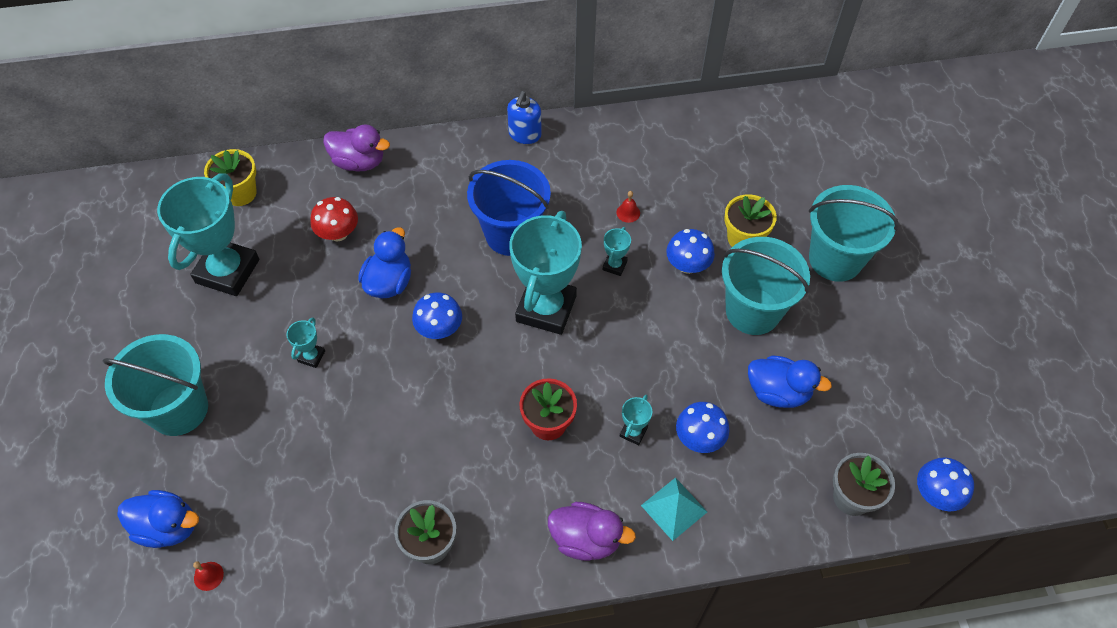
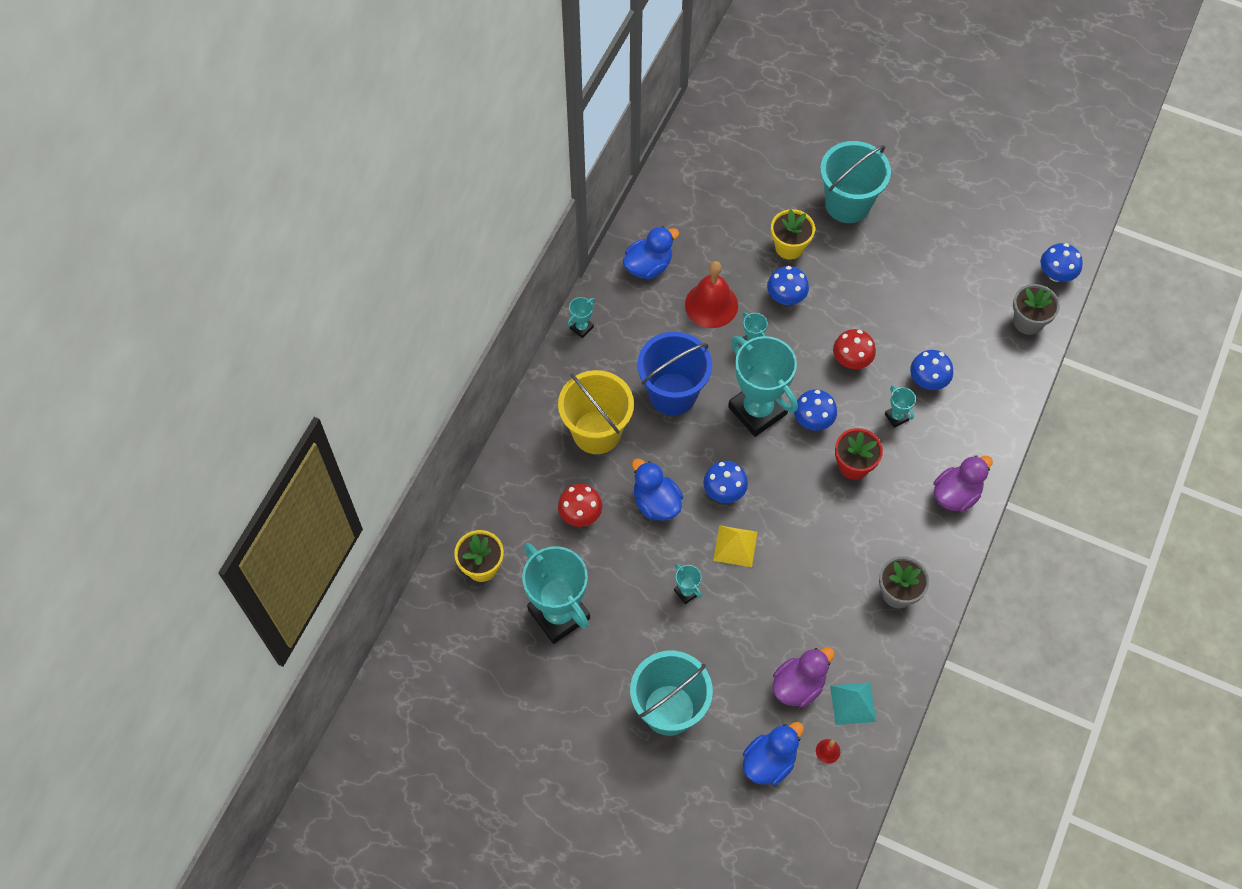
camera: 55 degrees left, 5 degrees up
purple duck [323,125,390,172] -> purple duck moved to [772,647,835,707]
blue soap dispenser [507,91,542,144] -> turquoise trophy [567,297,595,338]
red bell [616,191,640,223] -> red bell [685,261,738,328], size x2.47
turquoise pyramid [641,477,707,541] -> turquoise pyramid moved to [830,682,876,725]
turquoise bucket [722,237,810,335] -> none
blue duck [748,355,832,408] -> blue duck moved to [623,226,679,279]
none -> yellow bucket [558,370,634,454]
none -> yellow pyramid [713,525,757,567]
none -> blue mushroom [794,390,837,431]
none -> red mushroom [833,329,876,369]

